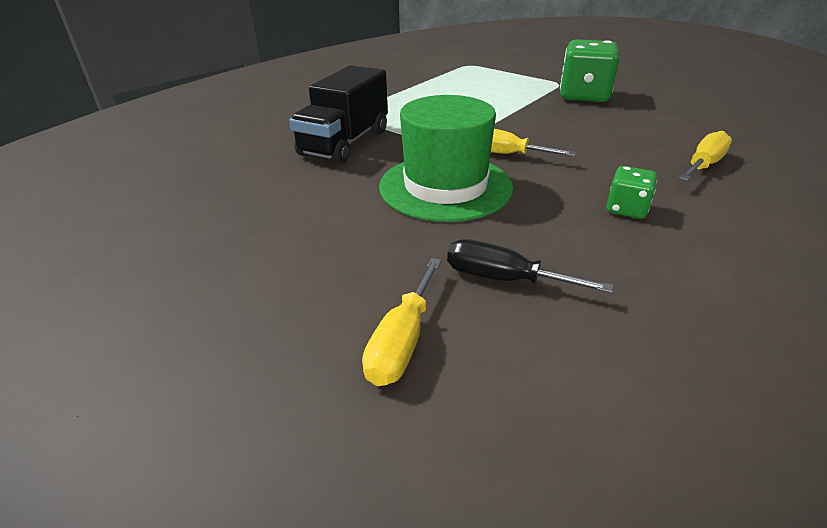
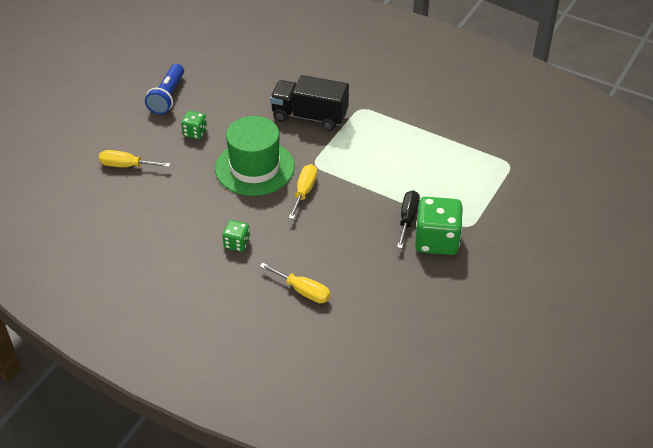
camera: 80 degrees right, 10 degrees up
black screwdriver [447,239,613,293] -> black screwdriver moved to [397,190,420,249]
none -> blue flashlight [145,64,184,115]
none -> green dice [181,111,207,139]

